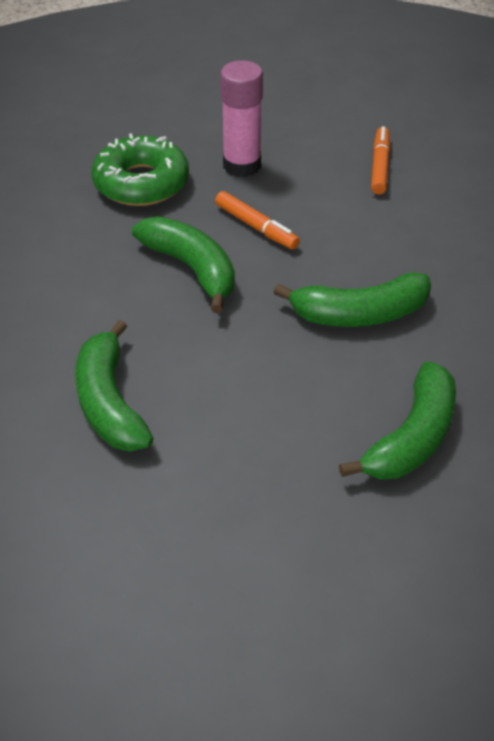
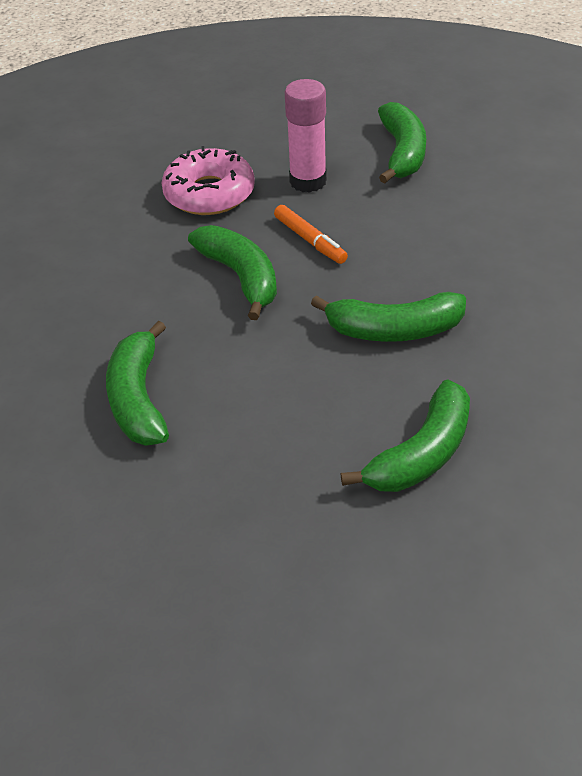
camera: 10 degrees right, 0 degrees up
green donut [92,133,189,206] -> pink donut [161,146,255,215]
orange marker [371,126,390,195] -> none
none -> green banana [378,102,426,183]

